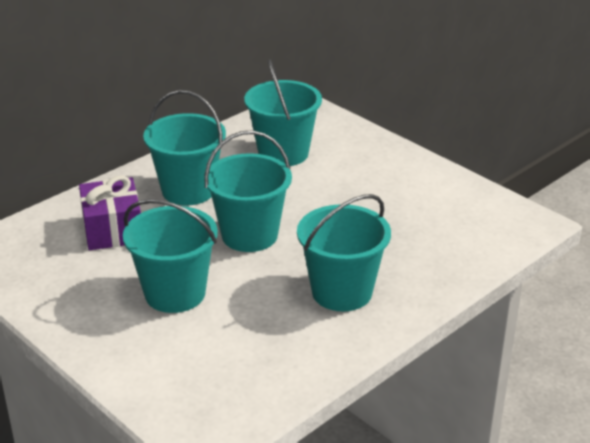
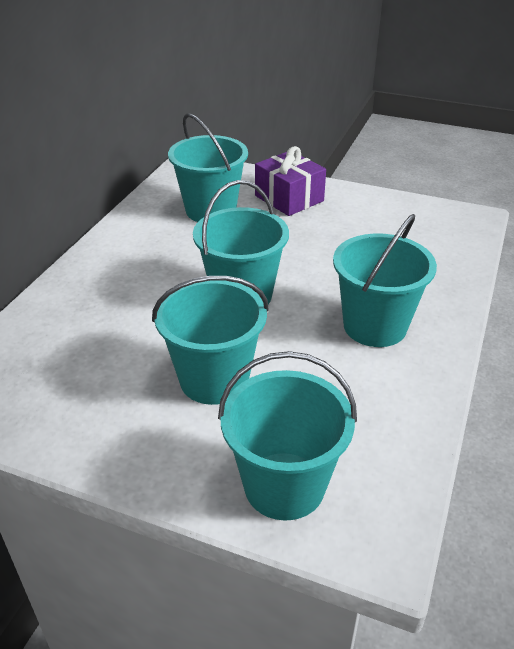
camera: 25 degrees left, 5 degrees up
purple gift [79,176,141,250] -> purple gift moved to [255,146,326,216]
turquoise bucket [143,90,226,205] -> turquoise bucket moved to [218,351,357,520]

